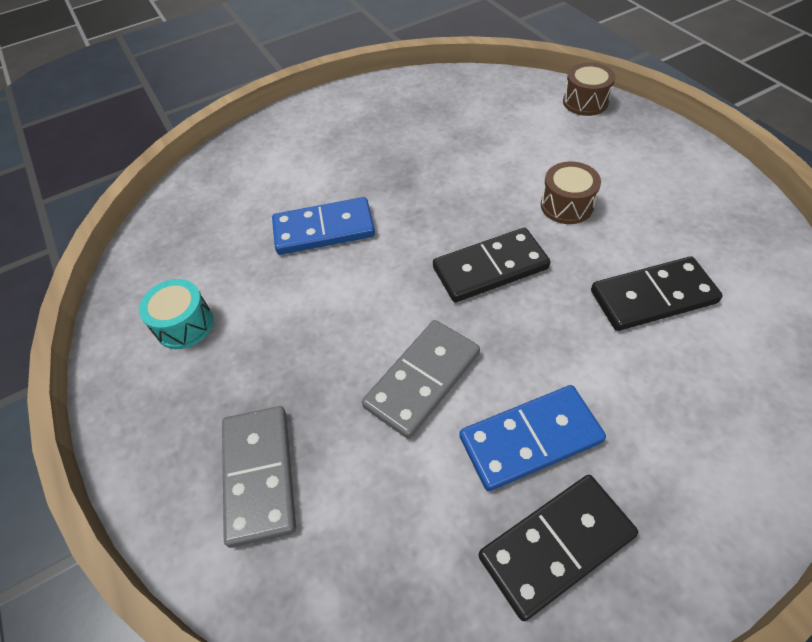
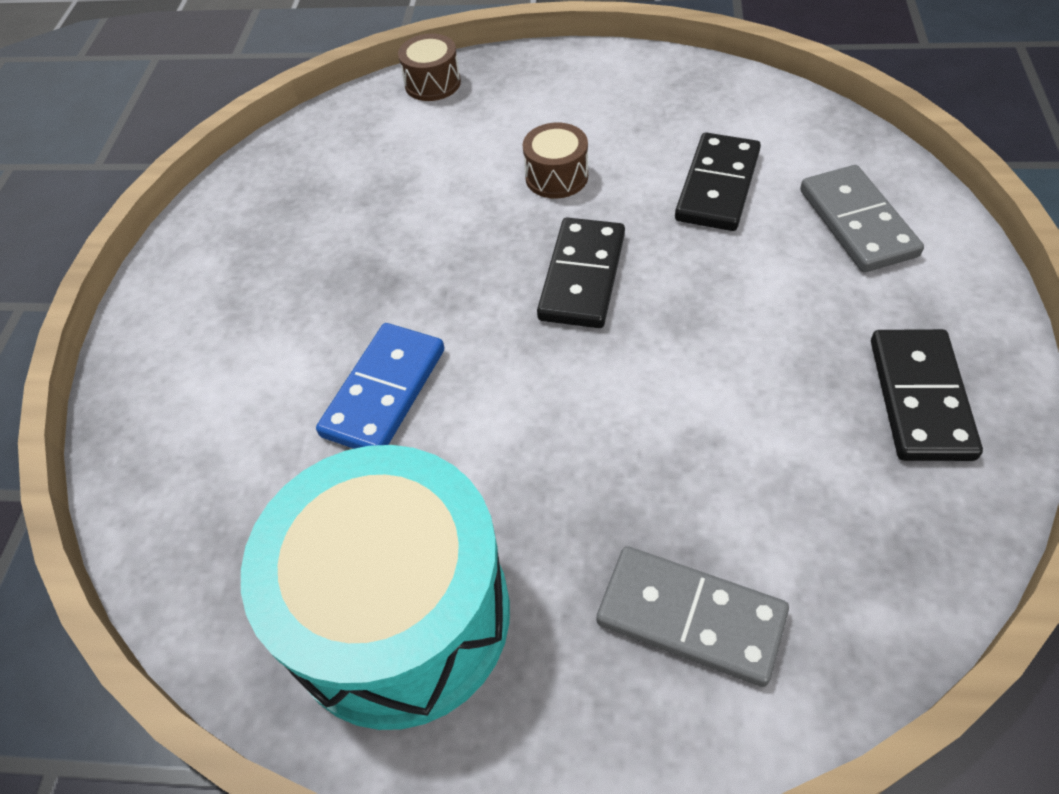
camera: 55 degrees left, 0 degrees up
turquoise drum [139,279,213,349] -> turquoise drum [241,445,510,730], size x2.48
grey domino [362,320,480,439] -> grey domino moved to [800,165,924,272]
blue domino [459,385,606,491] -> none

